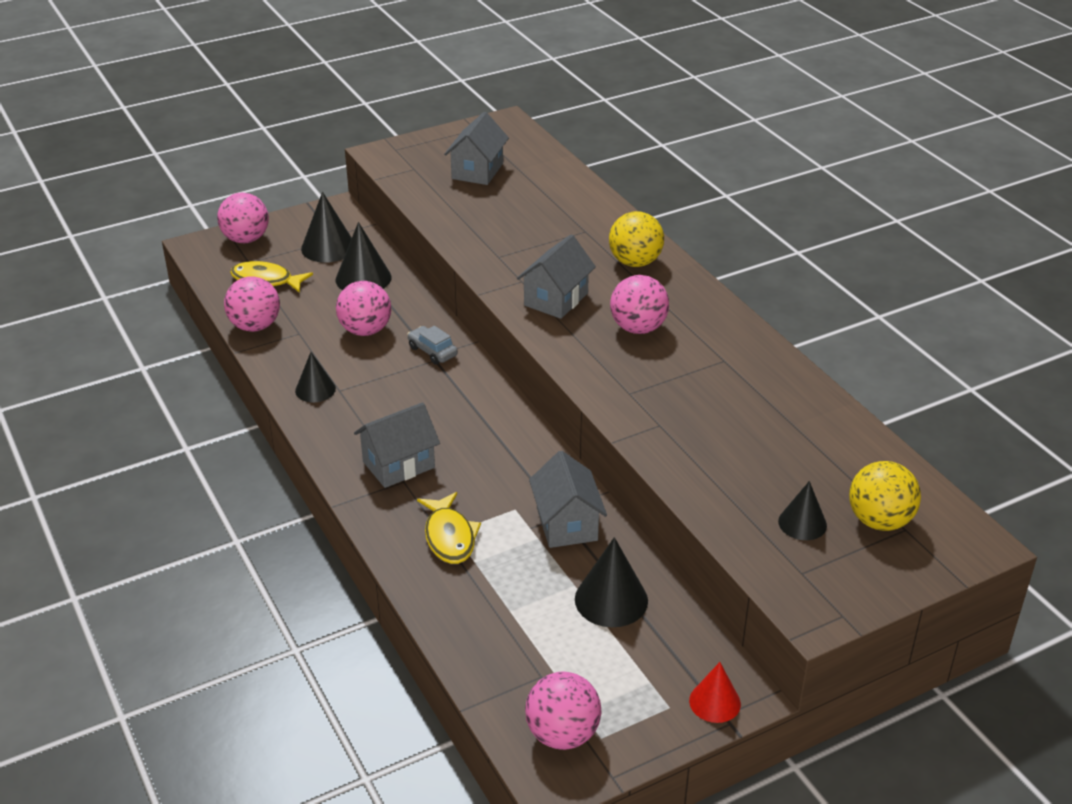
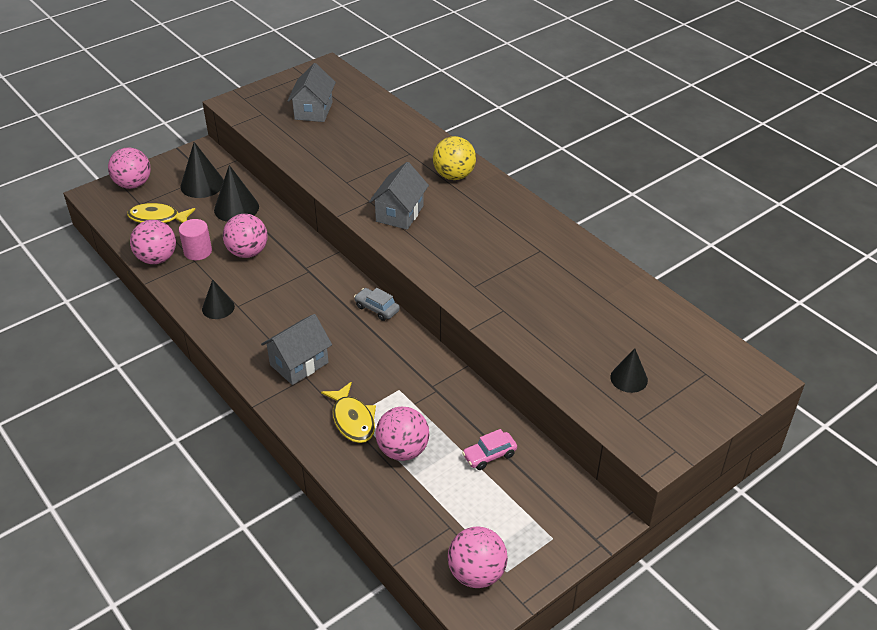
camera: 10 degrees left, 5 degrees up
grey car [407,326,458,365] -> grey car moved to [354,288,400,321]
grey house [529,451,607,548] -> none
black cone [575,537,648,627] -> pink car [462,429,517,470]
pink ball [610,275,669,334] -> pink ball moved to [376,407,429,461]
red cone [689,662,741,723] -> none
yellow ball [849,461,921,531] -> none
none -> pink cylinder [179,219,212,260]

